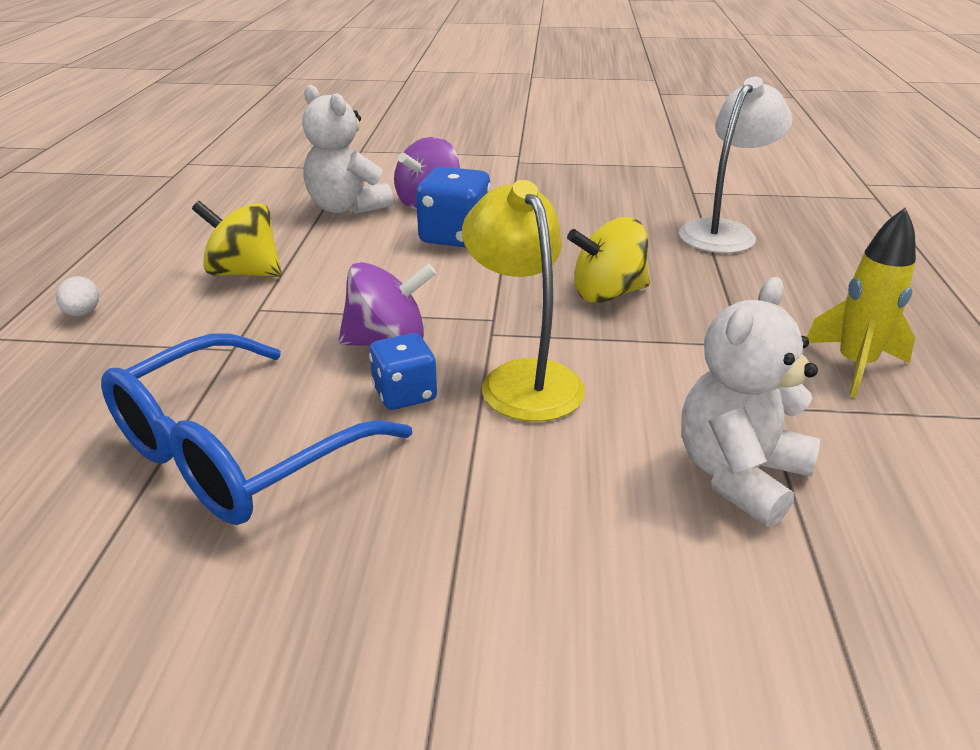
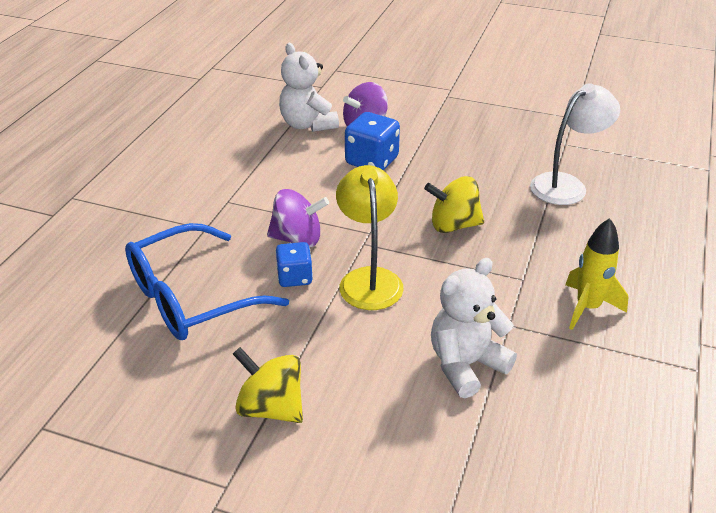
camera: 15 degrees right, 5 degrees up
white egg [56,276,99,316] -> none
yellow spinning top [192,201,282,277] -> yellow spinning top moved to [233,347,303,423]

